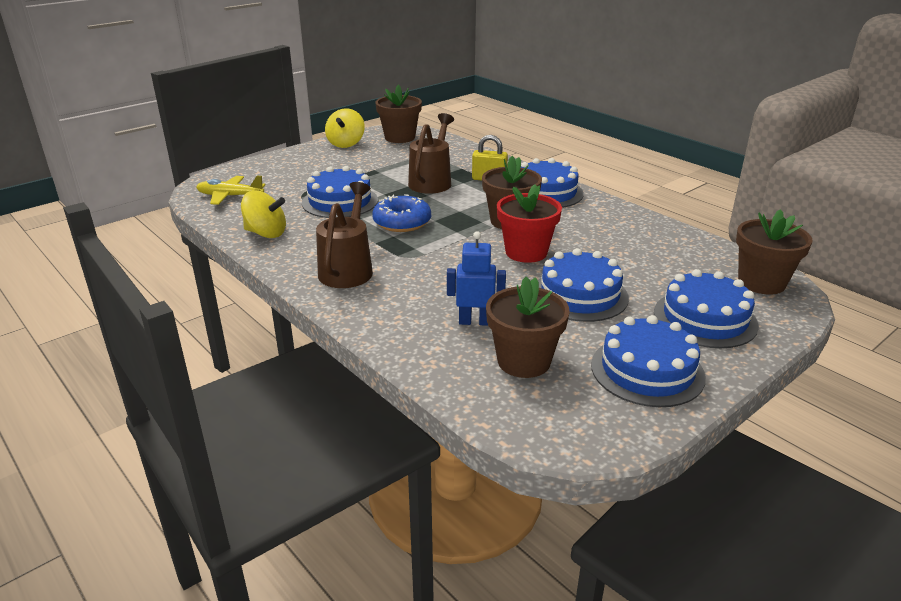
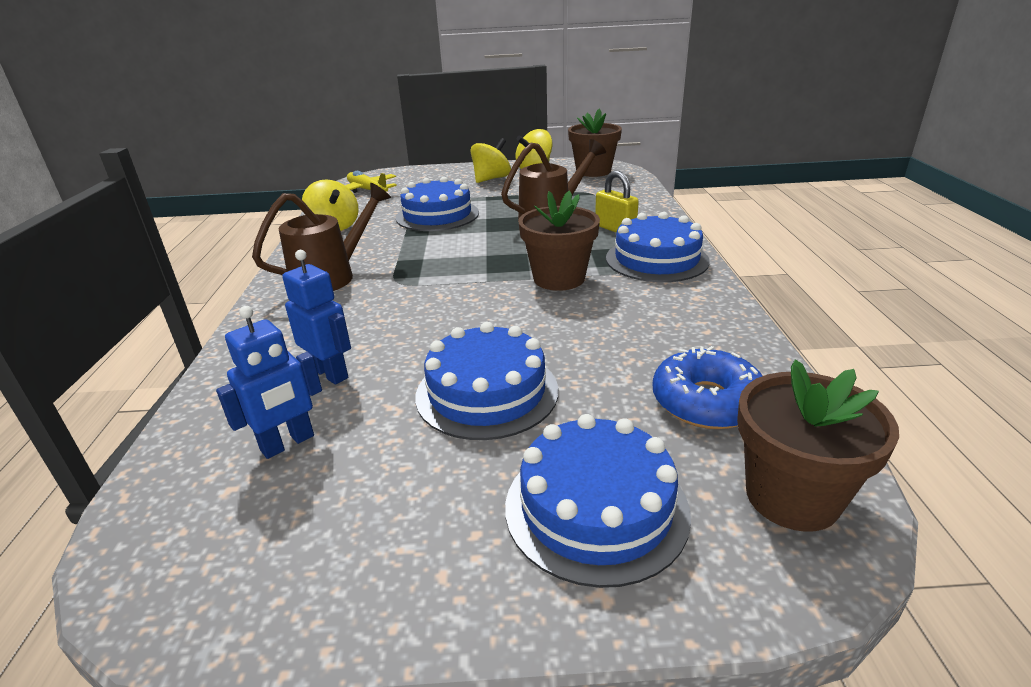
camera: 40 degrees right, 0 degrees up
blue donut [372,194,431,232] -> blue donut moved to [652,346,763,429]
brown flower pot [486,277,570,378] -> blue robot [216,306,322,459]
red flower pot [497,184,562,263] -> none
blue cake [591,315,706,407] -> none
none -> yellow spinning top [470,138,511,183]

